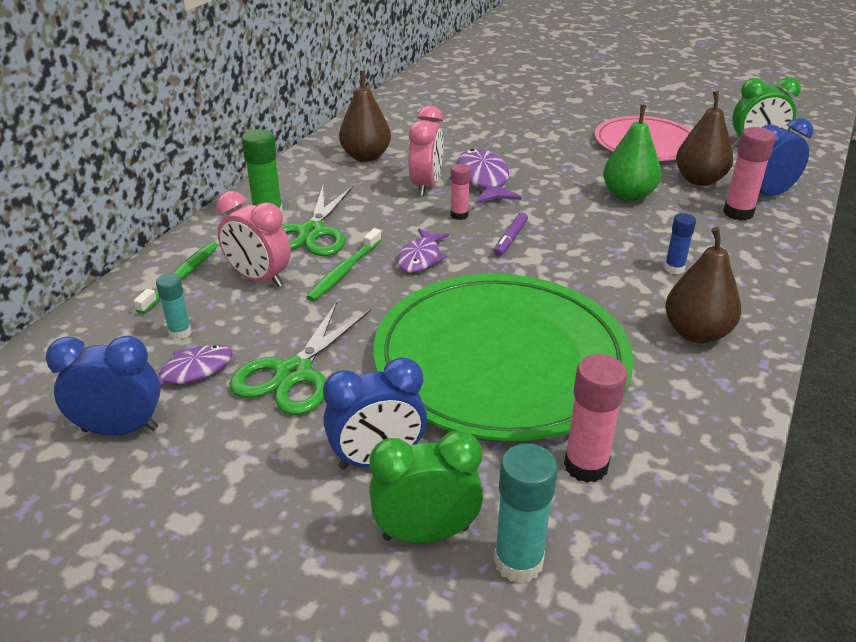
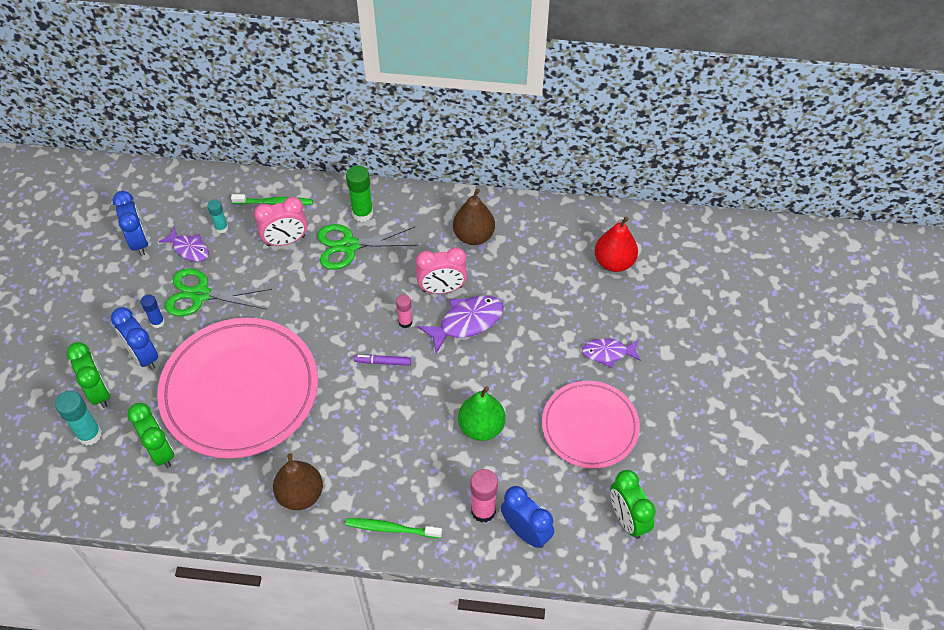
camera: 70 degrees right, 20 degrees up
pink clock [216,191,291,287] -> pink clock turned 120 degrees counterclockwise [254,197,308,246]
green toothbrush [306,228,381,301] -> green toothbrush moved to [345,518,442,538]
green plate [374,274,634,441] -> pink plate [157,318,318,459]
purple fish [397,229,449,273] -> purple fish moved to [582,338,641,368]
pink glue stick [564,354,627,483] -> green clock [128,403,174,468]
blue glue stick [664,213,696,274] -> blue glue stick moved to [141,294,165,328]
brown pear [676,91,733,186] -> none
none -> red pear [595,217,638,272]

